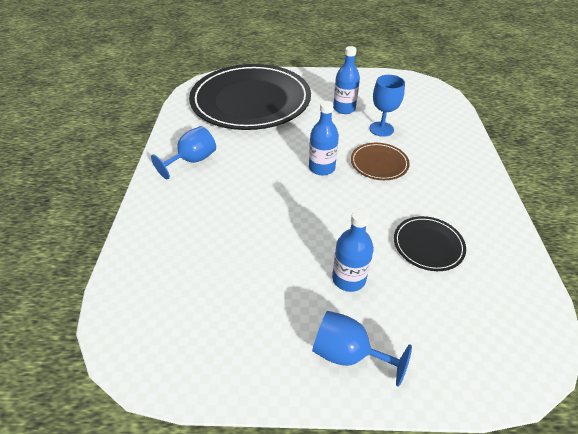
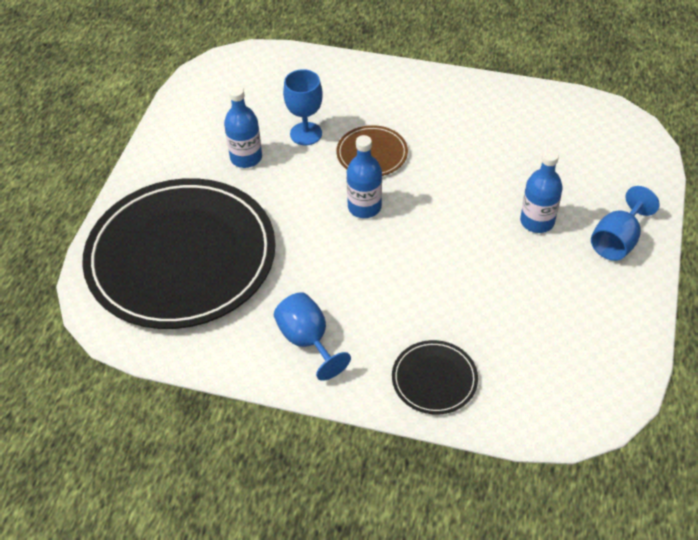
camera: 75 degrees left, 5 degrees up
black plate [394,216,466,271] -> black plate moved to [392,340,478,414]

